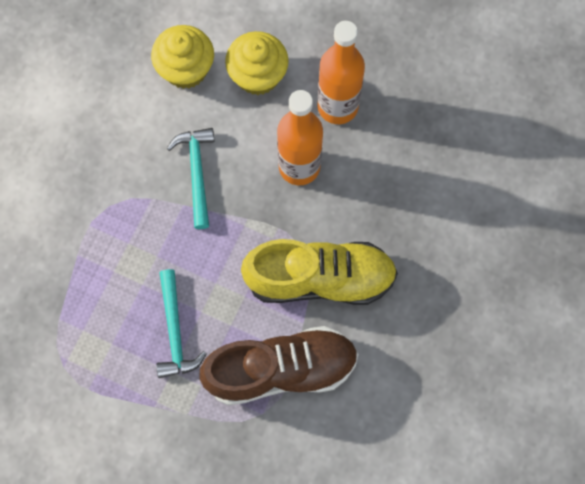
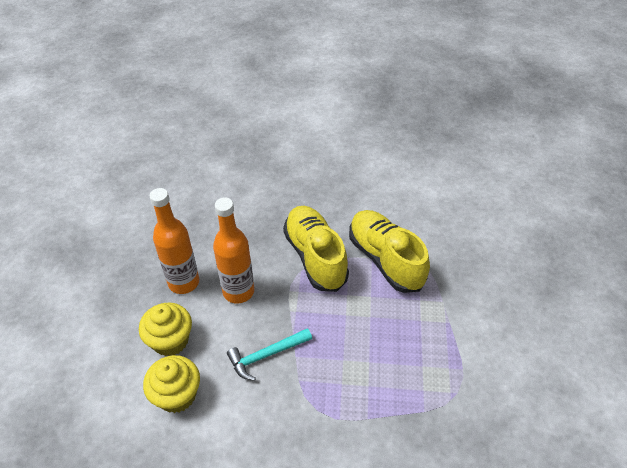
camera: 110 degrees left, 25 degrees down
turquoise hammer [156,269,207,378] -> none
brown shoe [199,326,358,405] -> yellow shoe [349,210,430,293]

